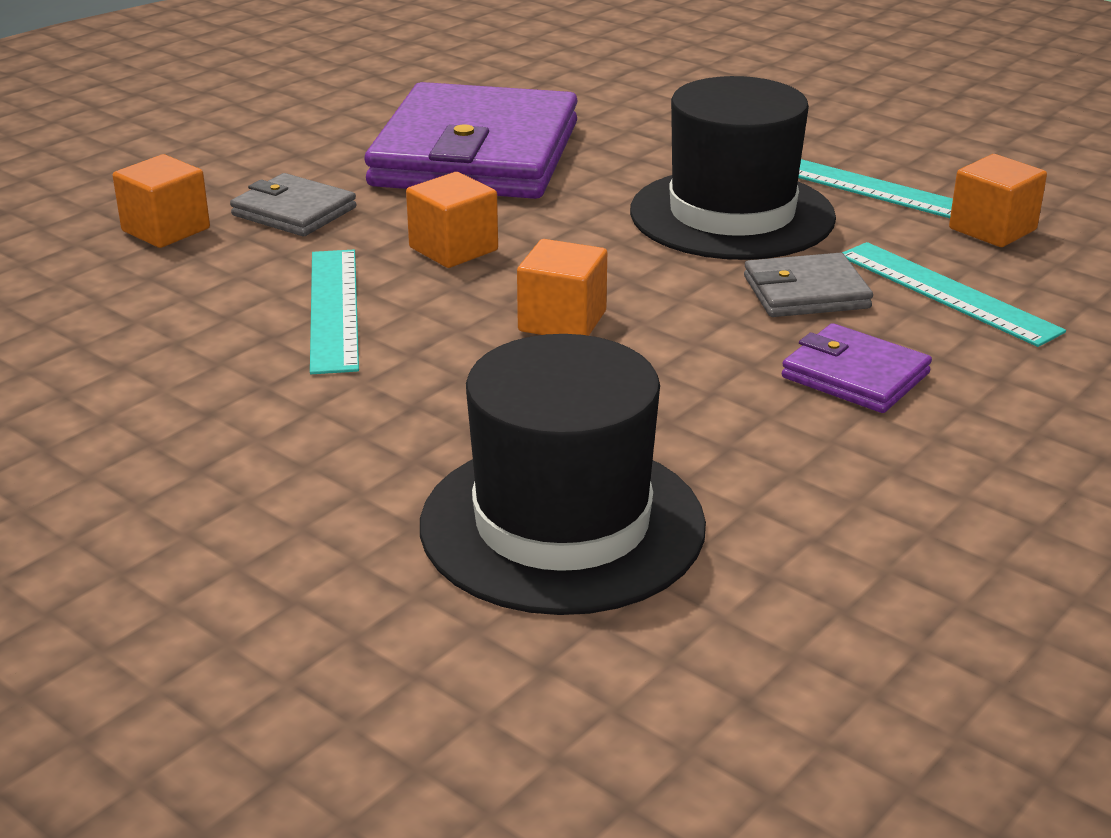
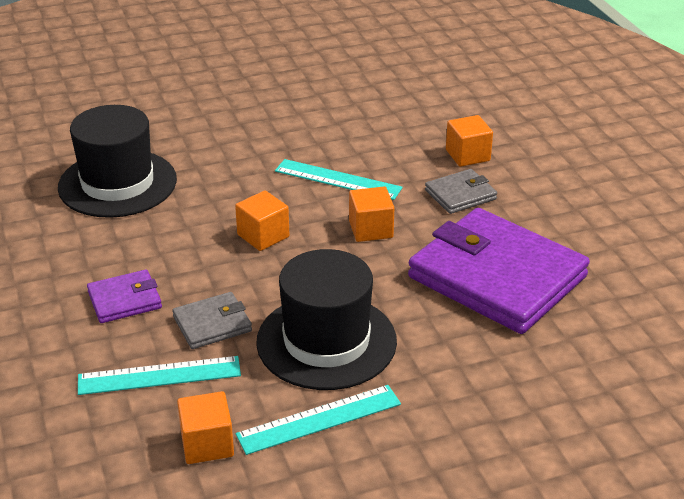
camera: 120 degrees right, 5 degrees up
grey wallet [744,253,873,317] -> grey wallet turned 45 degrees clockwise [172,292,252,349]

